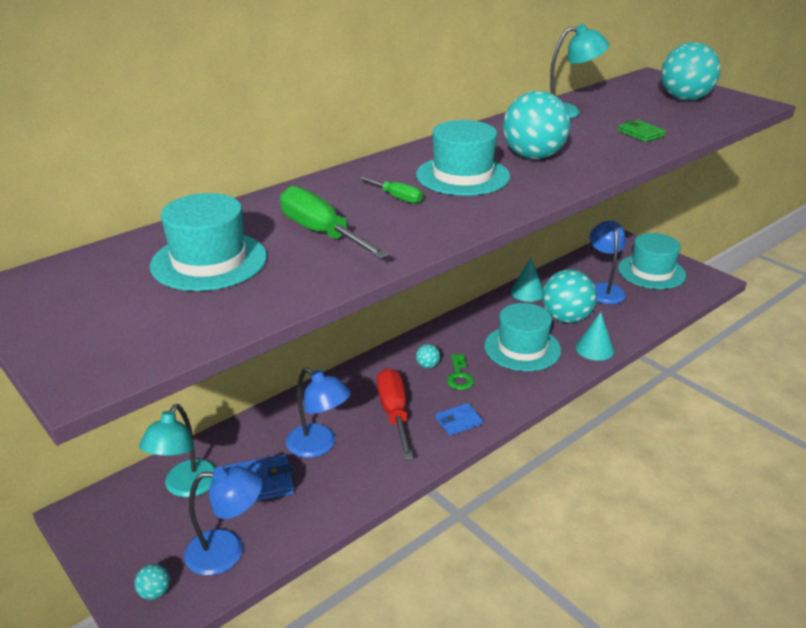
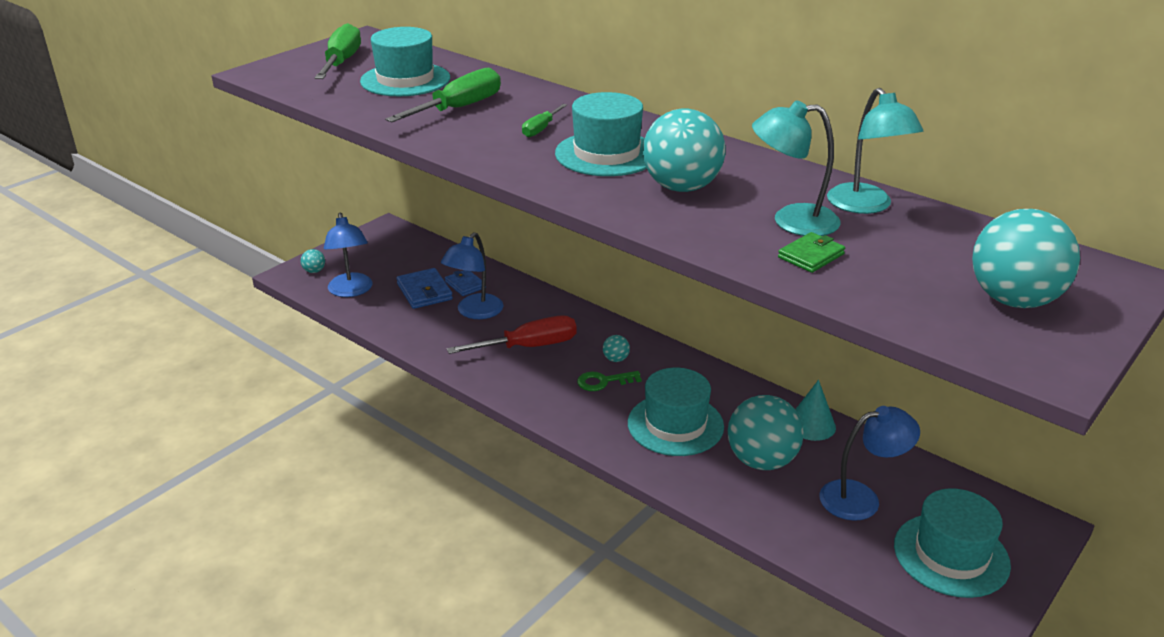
camera: 80 degrees right, 0 degrees up
turquoise lamp [139,404,217,497] -> turquoise lamp moved to [752,100,840,236]
blue wallet [435,403,483,435] -> blue wallet moved to [445,270,482,296]
turquoise cone [576,312,614,361] -> none
none -> green screwdriver [314,23,361,79]

